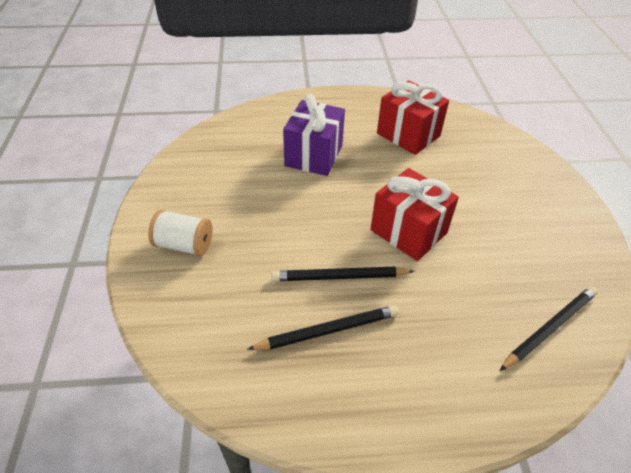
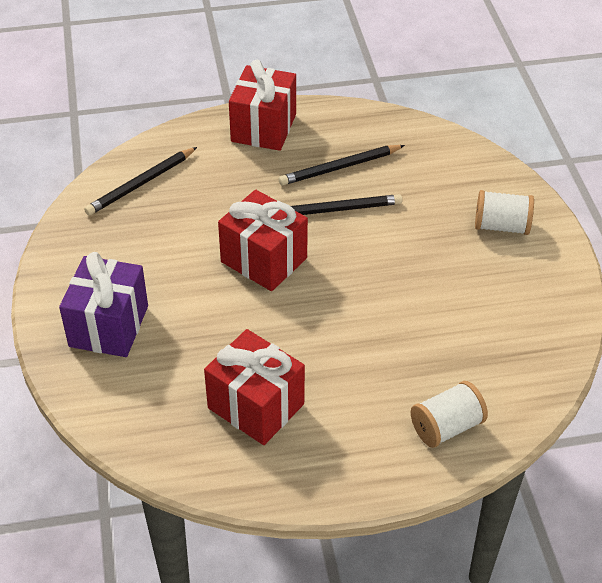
camera: 175 degrees right, 0 degrees up
purple gift [283,94,345,176] -> purple gift moved to [59,252,148,357]
none -> red gift [229,60,296,151]
none -> white spool [411,381,488,448]

